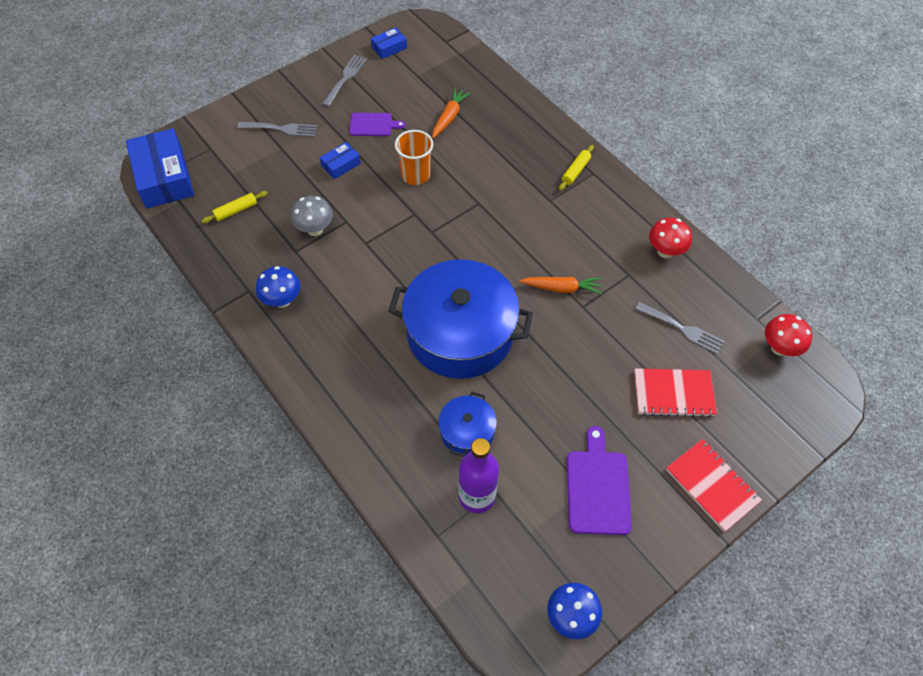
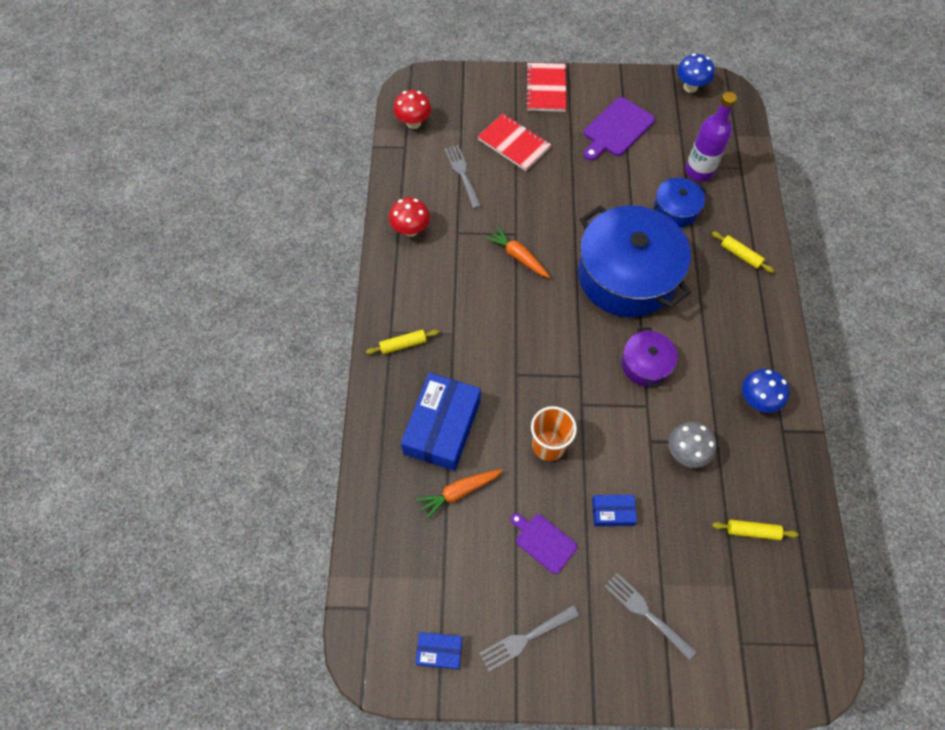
camera: 140 degrees left, 5 degrees up
blue box [126,128,194,209] -> blue box moved to [401,373,481,471]
none -> purple pot [622,327,678,387]
none -> yellow rolling pin [712,231,774,273]

